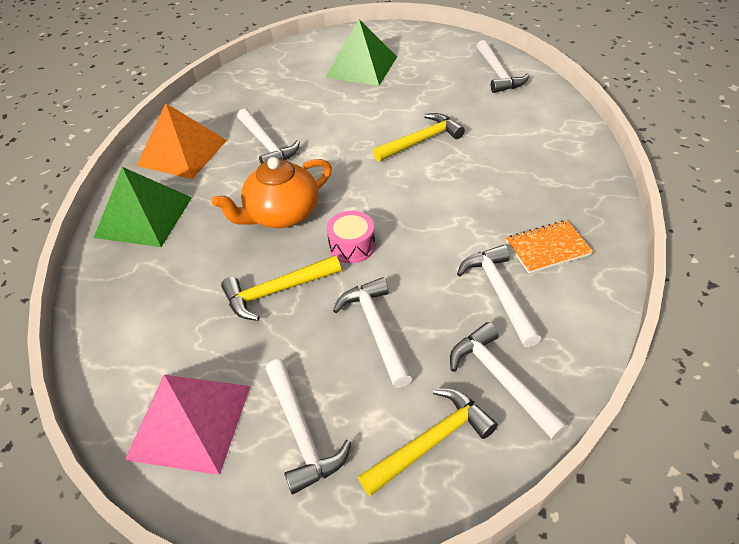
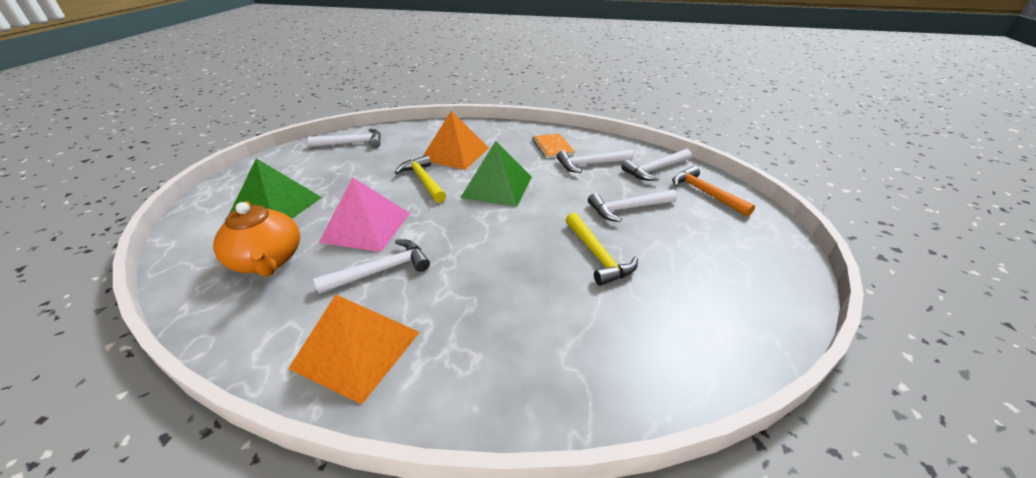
camera: 90 degrees left, 10 degrees down
green pyramid [94,167,192,247] -> green pyramid moved to [460,141,532,207]
pink pyramid [125,375,250,475] -> pink pyramid moved to [319,177,410,252]
orange teapot [212,157,332,228] -> orange teapot moved to [213,201,300,277]
white hammer [266,359,351,494] -> none
pink drum [327,211,375,263] -> none
yellow hammer [358,388,498,496] -> orange hammer [672,166,755,217]
none -> orange pyramid [423,111,489,170]

